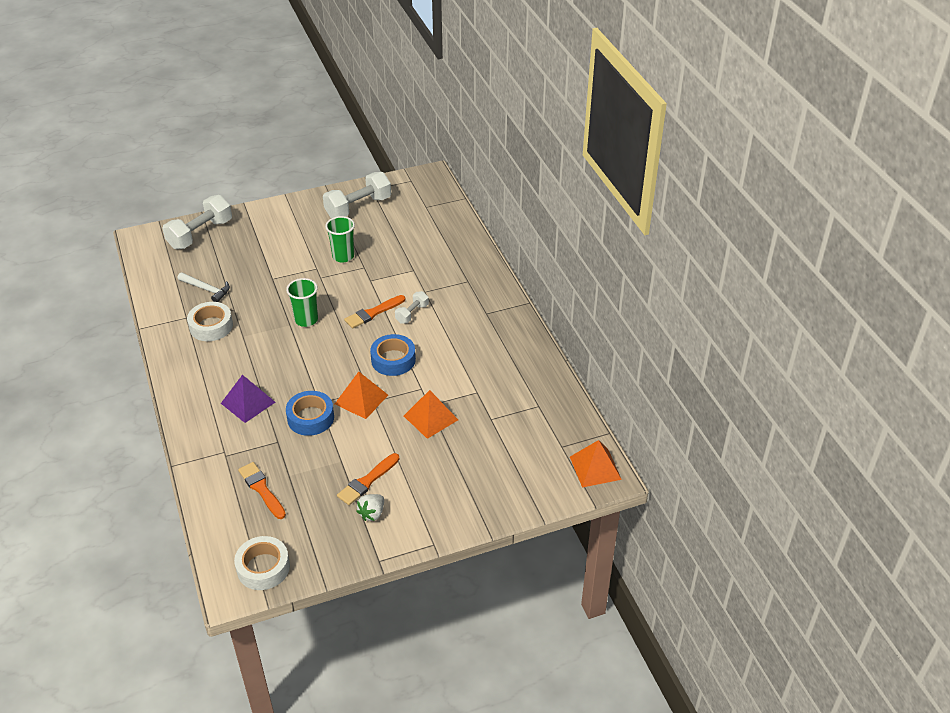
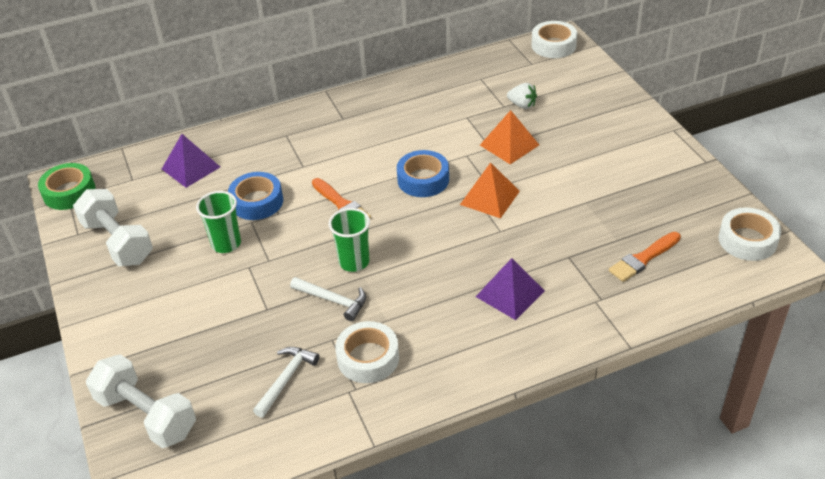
camera: 90 degrees left, 0 degrees up
blue tape [286,391,334,436] -> blue tape moved to [228,172,283,220]
orange brush [337,453,399,505] -> none
white strawberry [356,494,384,521] -> white strawberry moved to [507,83,537,109]
white dumbbell [395,291,429,324] -> none
orange pyramid [570,440,622,488] -> white tape [531,21,577,58]
none -> green tape [38,163,95,210]
none -> purple pyramid [162,134,220,188]
none -> white hammer [290,277,366,321]

